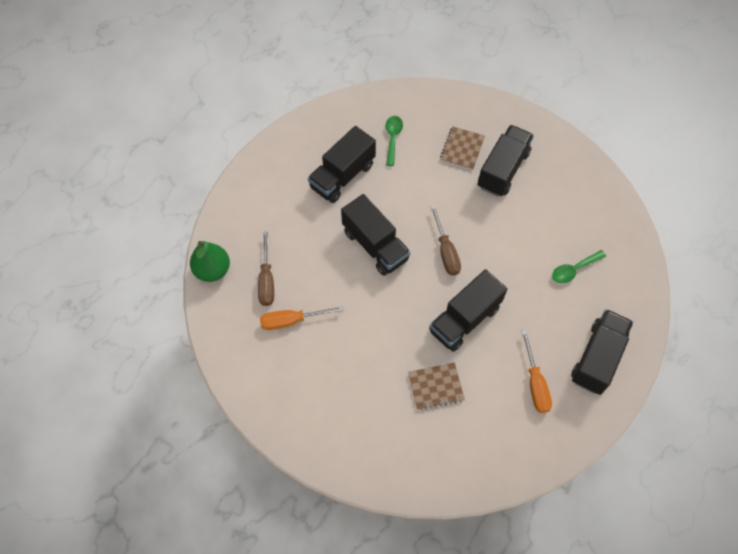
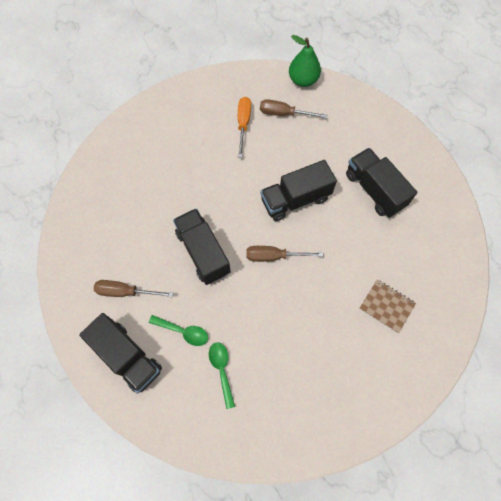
camera: 105 degrees right, 5 degrees up
green spoon [386,116,403,166] -> green spoon moved to [149,315,208,346]
brown notebook [408,363,465,410] -> none
black truck [477,125,534,197] -> none
orange screwdriver [521,330,552,413] -> brown screwdriver [94,280,173,297]

